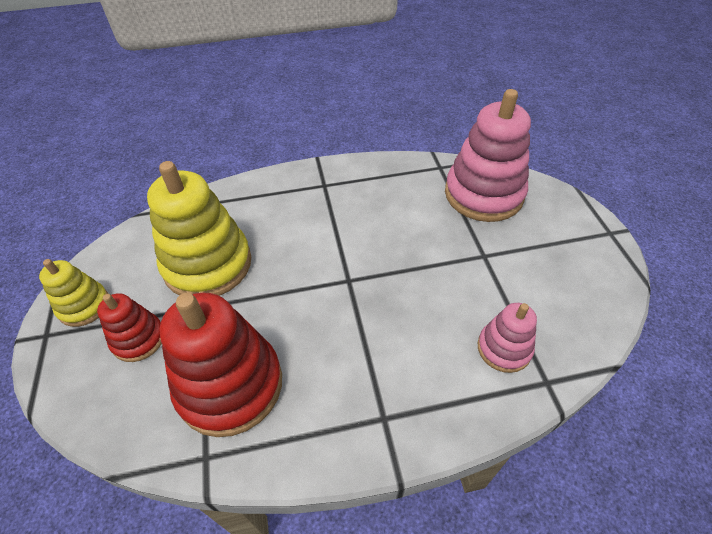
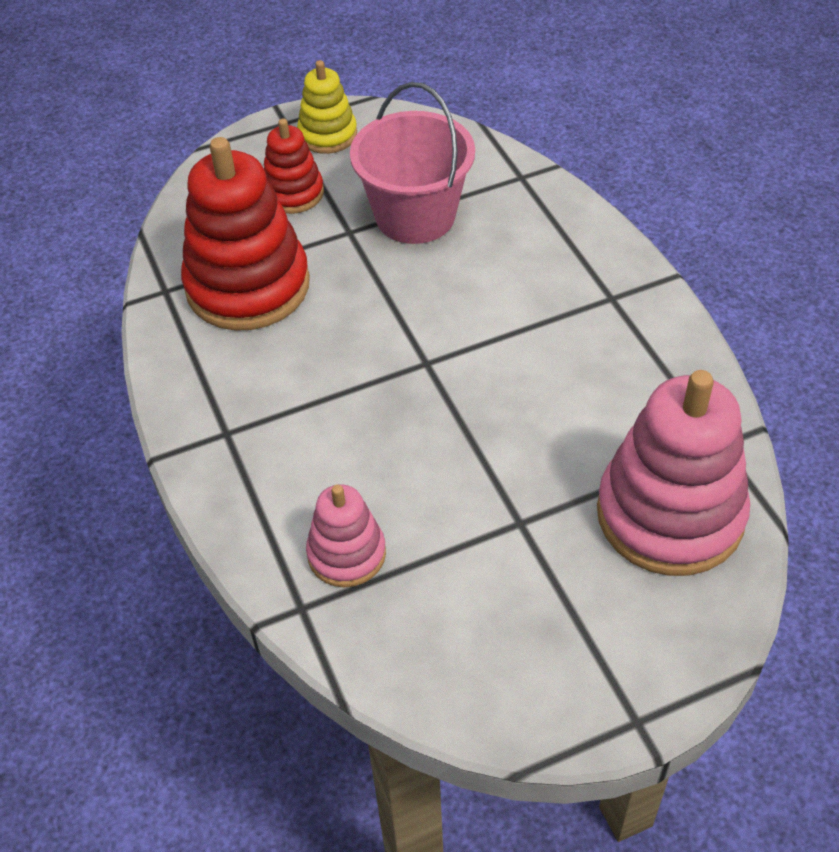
camera: 80 degrees right, 0 degrees up
yellow stacking toy [147,161,251,296] -> pink bucket [350,82,475,244]

